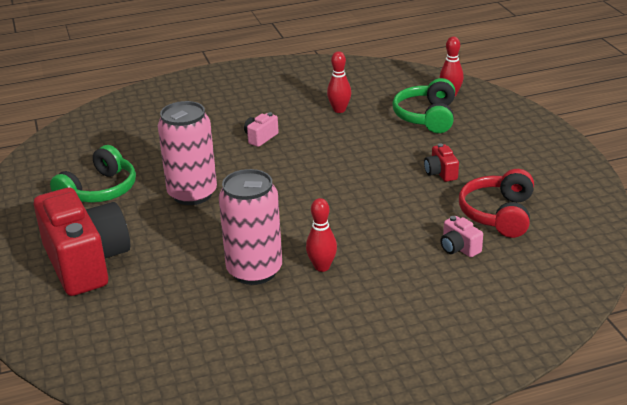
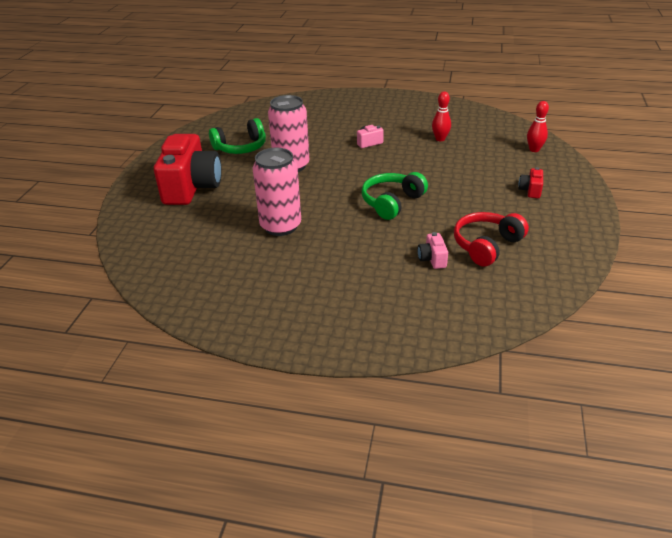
camera: 30 degrees right, 5 degrees up
red bowling pin [306,198,337,272] -> none
green headphones [392,78,455,133] -> green headphones moved to [362,172,428,220]
red camera [424,143,459,182] -> red camera moved to [518,167,543,198]

